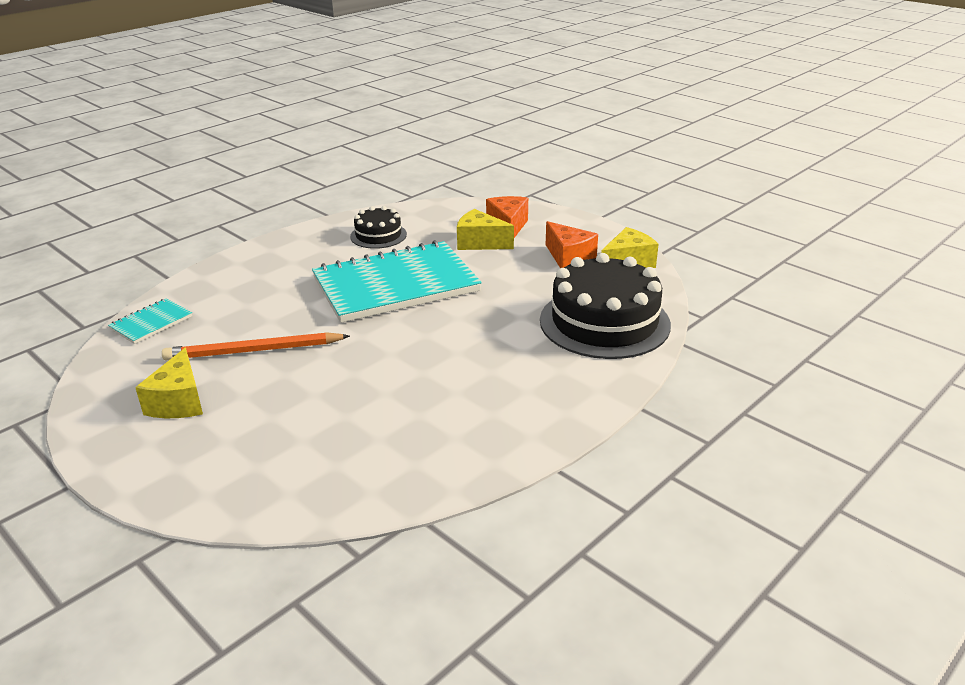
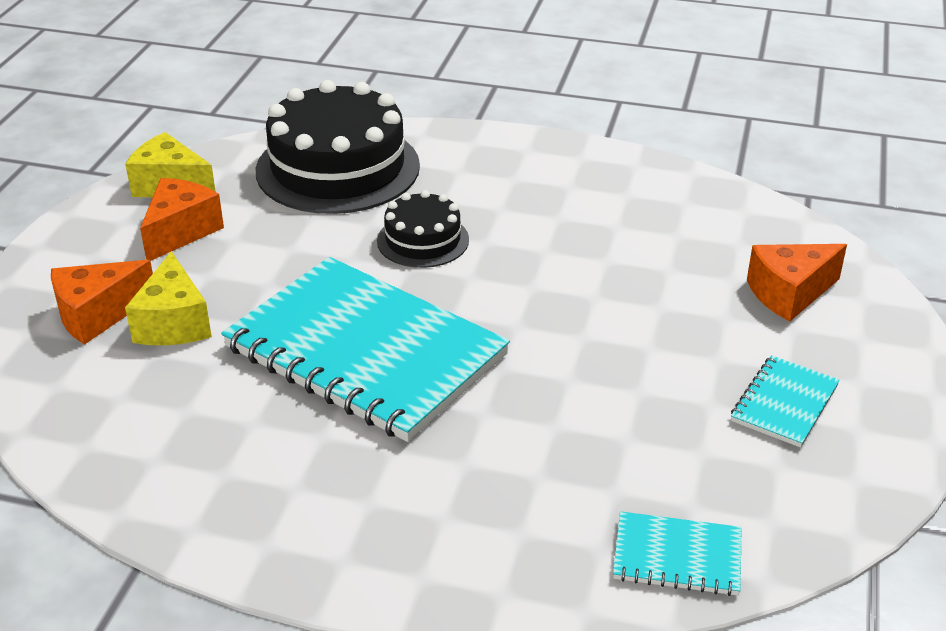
camera: 120 degrees left, 5 degrees up
yellow cheese [135,348,203,418] -> turquoise notebook [731,355,840,448]
orange pencil [162,332,350,360] -> none
black cake [350,206,407,249] -> black cake moved to [377,190,469,268]
none -> orange cheese [747,244,847,322]

